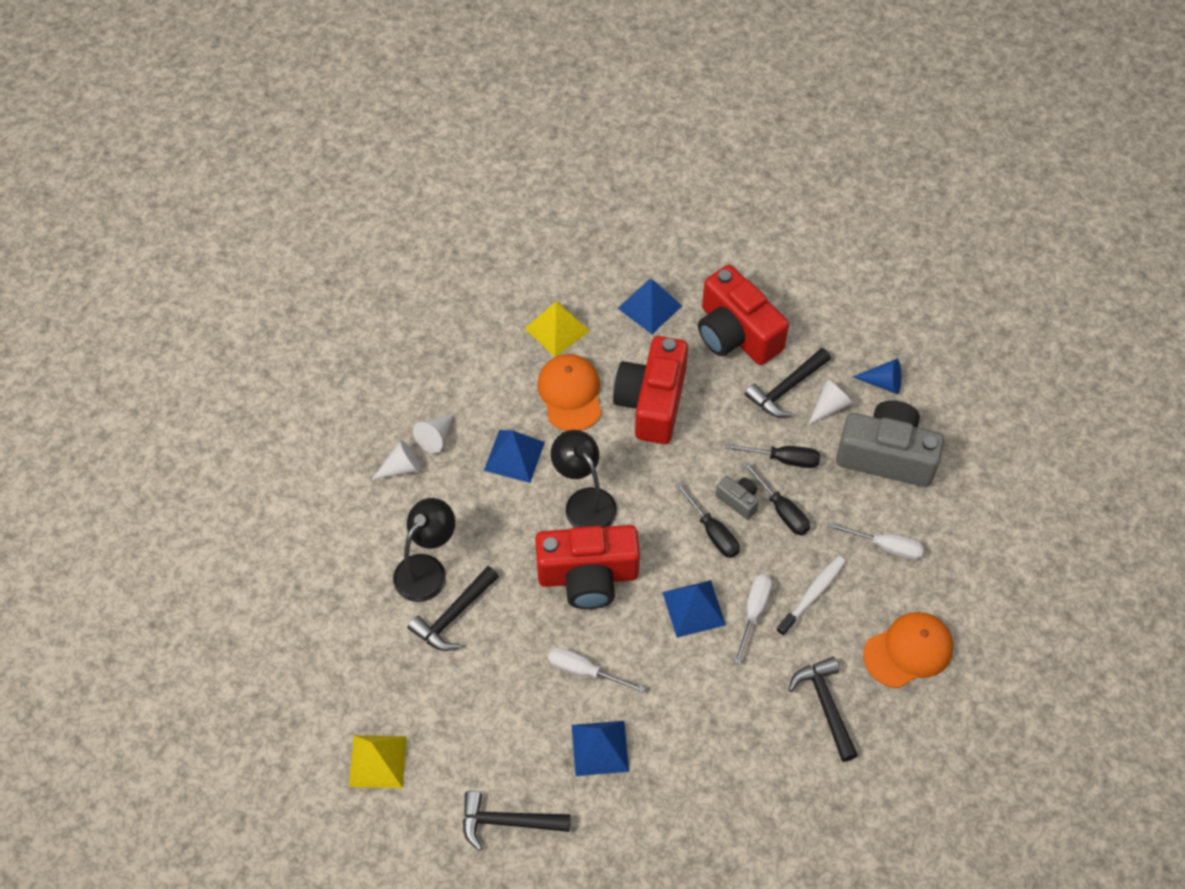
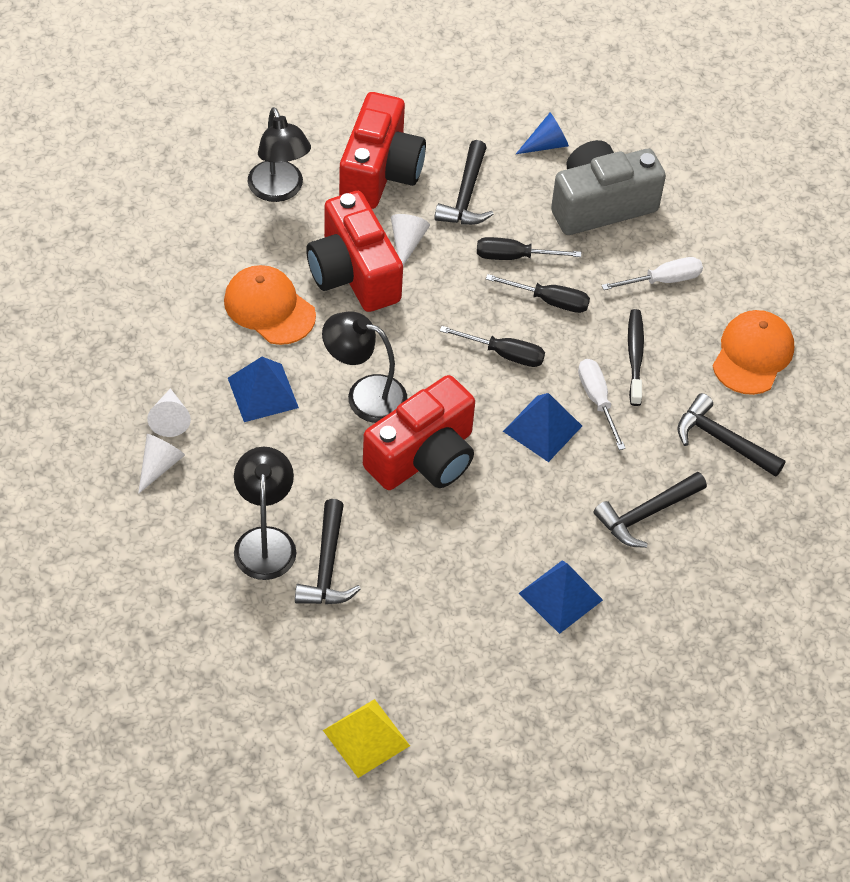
camera: 40 degrees left, 5 degrees down
black hammer [463,791,570,851] -> black hammer moved to [594,472,707,548]
yellow pyramid [524,302,589,357] -> none
white screwdriver [548,647,645,693] -> none
blue pyramid [618,279,682,334] -> black lamp [247,107,311,202]
red camera [698,265,789,365] -> red camera turned 90 degrees counterclockwise [339,92,426,209]
grey camera [716,476,759,520] -> none
black screwdriver [725,444,820,468] -> black screwdriver turned 150 degrees counterclockwise [477,237,581,260]
white toothbrush [776,556,846,637] -> black toothbrush [628,309,644,406]
white cone [808,379,853,425] -> white cone moved to [391,214,430,266]

